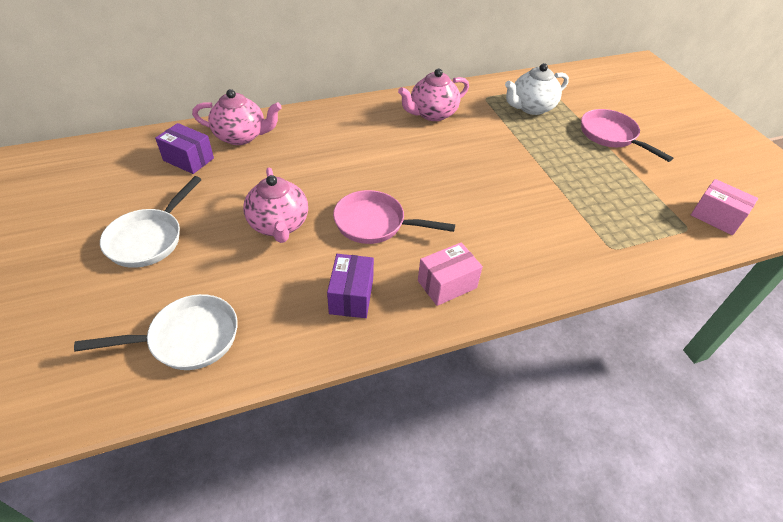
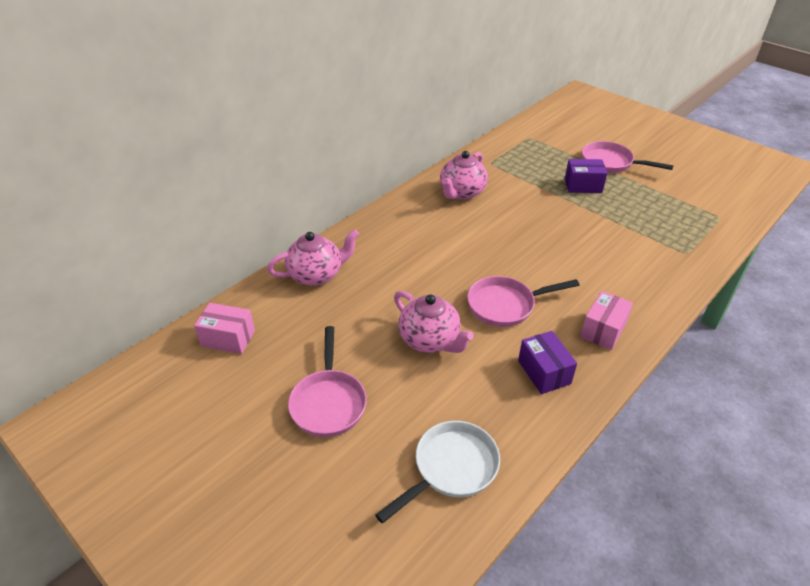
camera: 25 degrees left, 5 degrees down
white pan [100,176,202,268] -> pink pan [288,326,367,437]
purple box [155,123,214,174] -> purple box moved to [565,159,607,193]
white teapot [505,63,569,115] -> none
pink box [691,179,758,235] -> pink box moved to [194,303,255,354]

